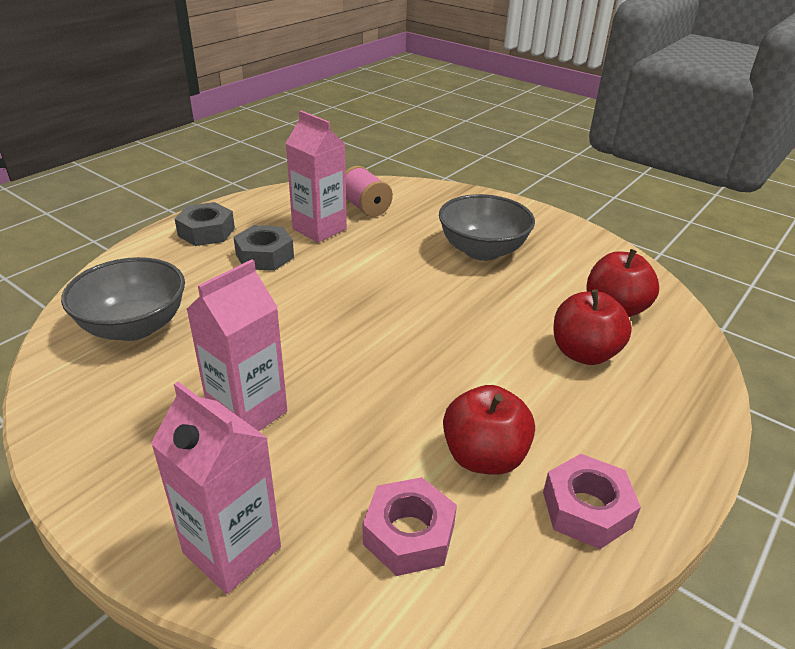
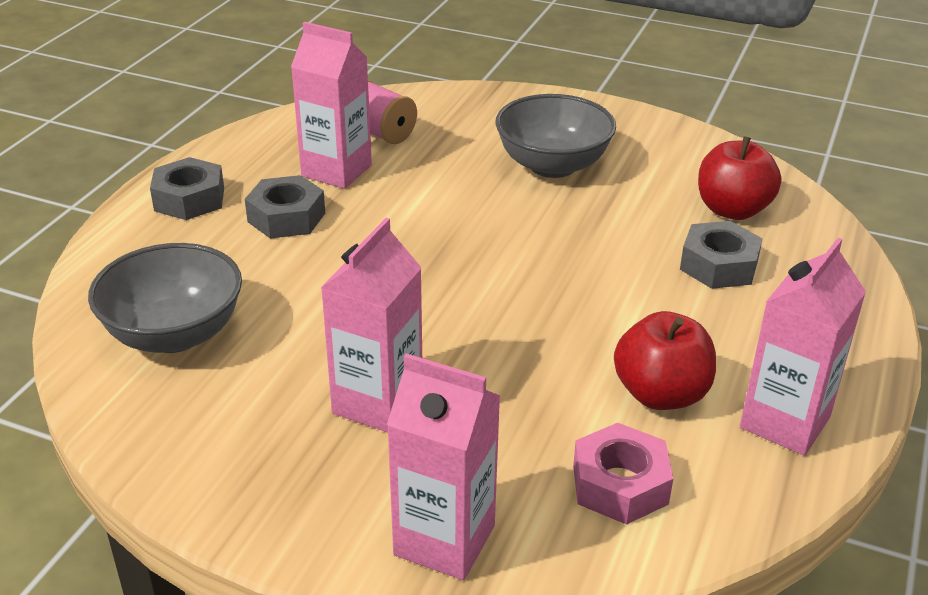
camera: 15 degrees left, 0 degrees up
pink nut [543,454,641,549] -> pink carton [740,238,866,456]
red apple [554,289,632,365] -> grey nut [680,221,763,289]

